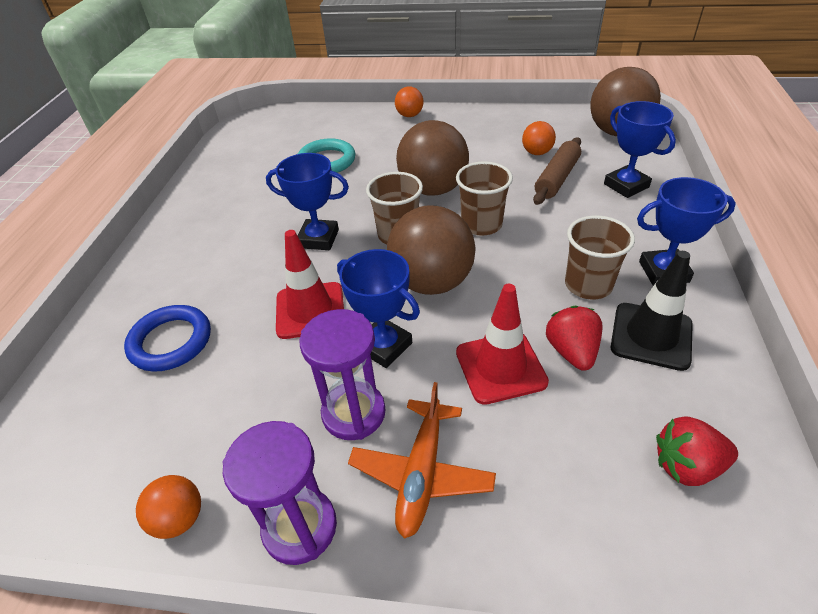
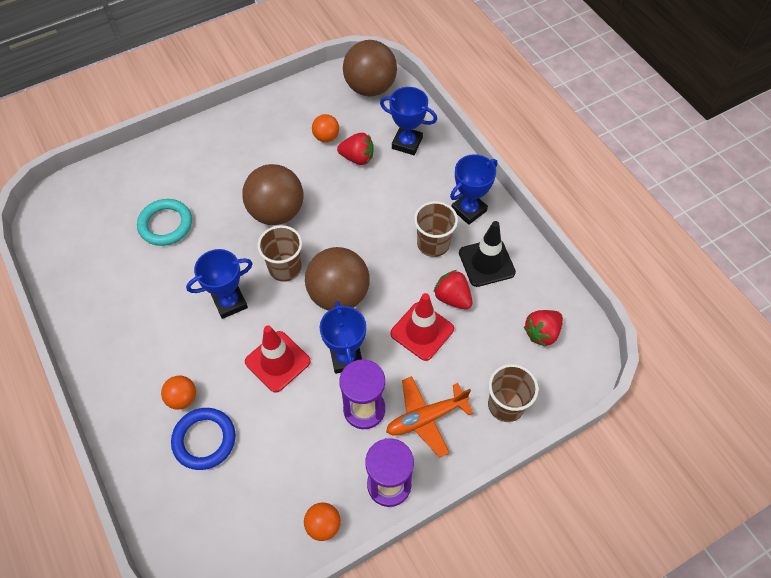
camera: 40 degrees left, 15 degrees up
blue trophy [337,249,420,368] -> blue trophy turned 75 degrees clockwise [320,301,366,374]
orange plane [348,382,496,539] -> orange plane turned 90 degrees clockwise [386,376,473,458]
orange ball [395,87,424,117] -> orange ball moved to [161,375,196,410]
brown cup [456,161,513,236] -> brown cup moved to [488,364,539,422]
brown rolling pin [533,137,581,205] -> red strawberry [337,133,374,165]

